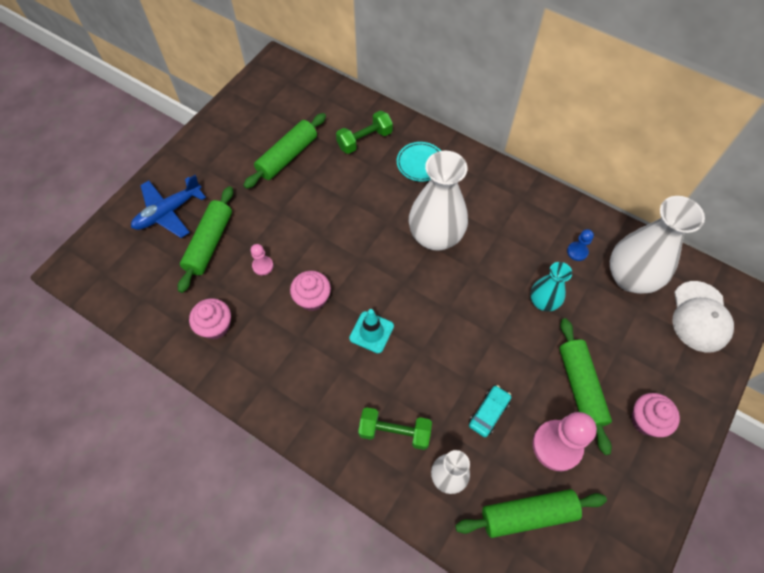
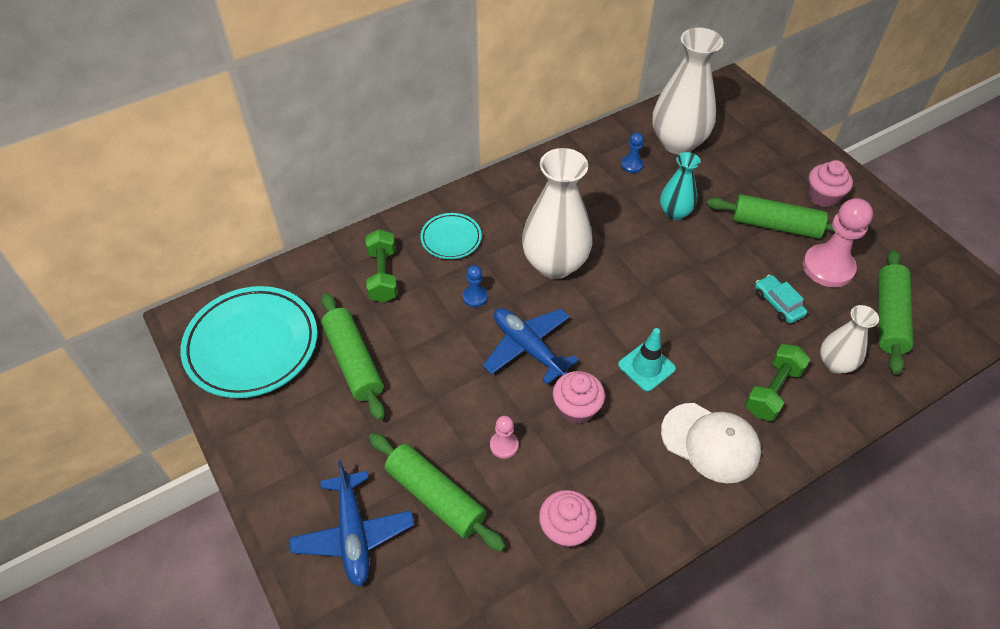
camera: 65 degrees left, 10 degrees down
white cap [673,281,734,352] -> white cap moved to [661,403,761,483]
none -> turquoise plate [181,286,318,398]
none -> blue pawn [463,265,488,307]
none -> blue plane [483,308,579,385]

